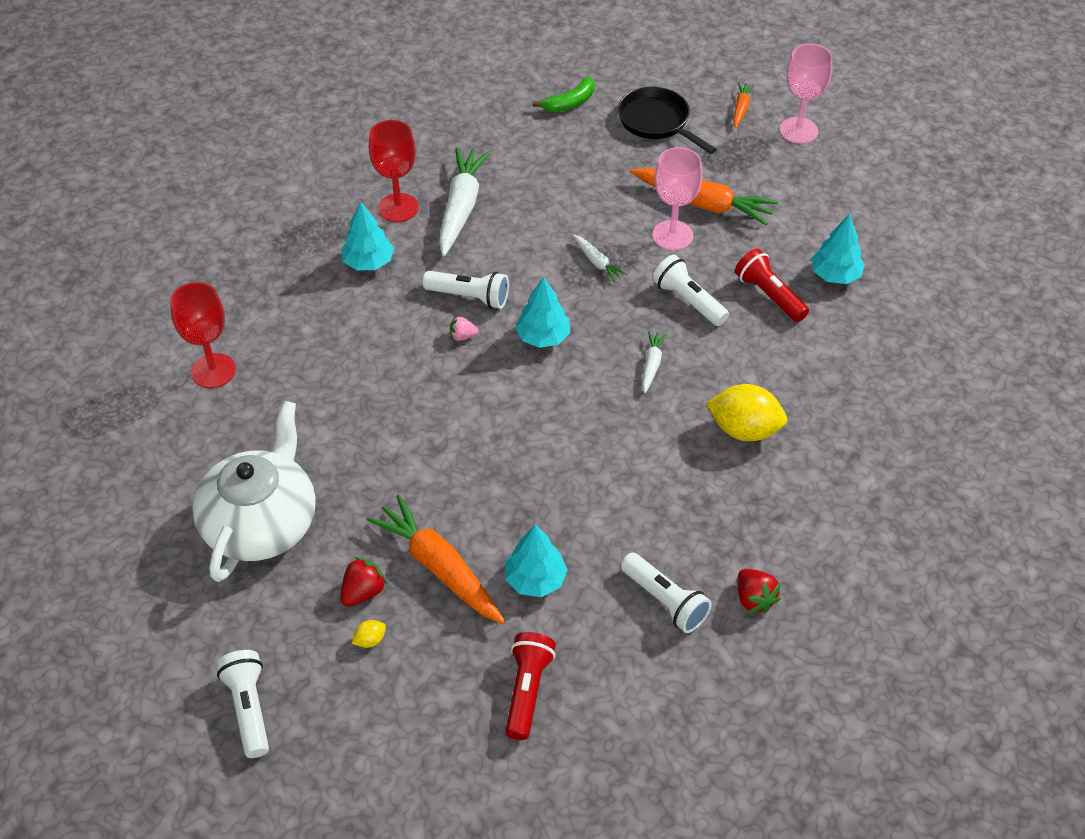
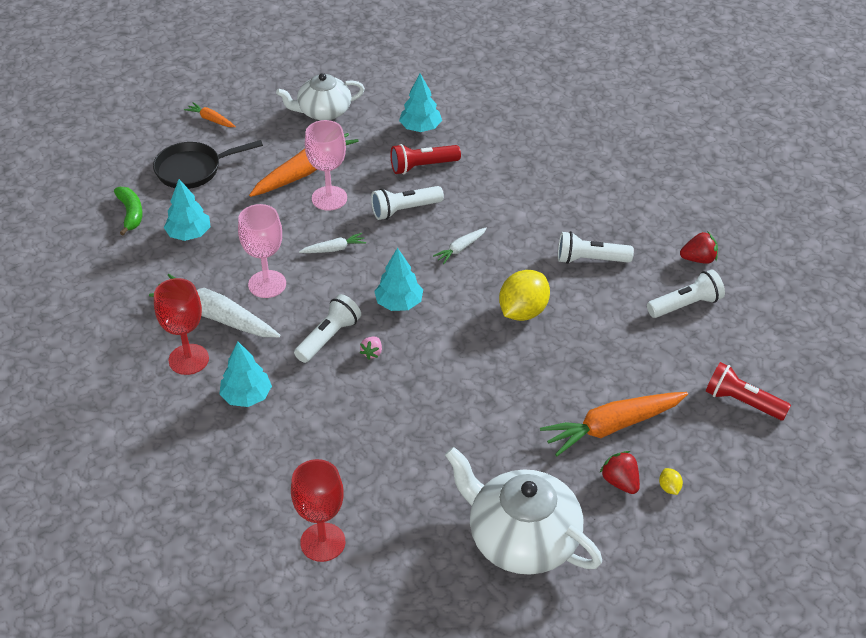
camera: 70 degrees left, 5 degrees down
white flashlight [217,650,269,758] -> white flashlight moved to [558,231,634,264]
turquoise tree [505,524,568,597] -> turquoise tree moved to [164,179,210,241]
white carrot [642,331,667,393] -> white carrot turned 75 degrees counterclockwise [433,228,487,264]
yellow lemon [706,384,787,441] -> yellow lemon moved to [499,270,550,321]
pink goblet [780,43,833,144] -> pink goblet moved to [238,204,286,298]
none -> white teapot [276,73,365,120]

